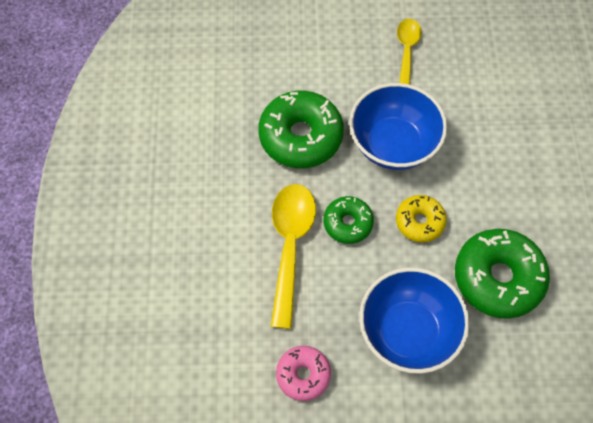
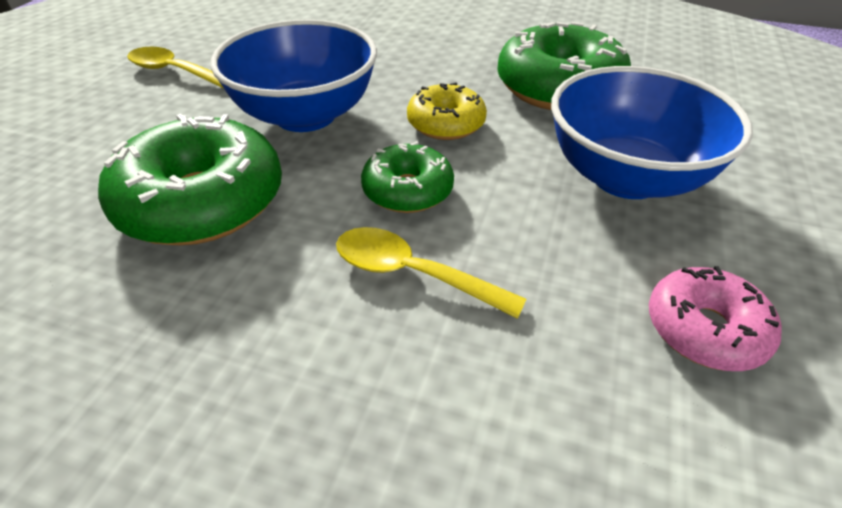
camera: 70 degrees left, 20 degrees down
yellow spoon [271,184,316,329] -> yellow spoon [336,227,526,319], size x0.62

